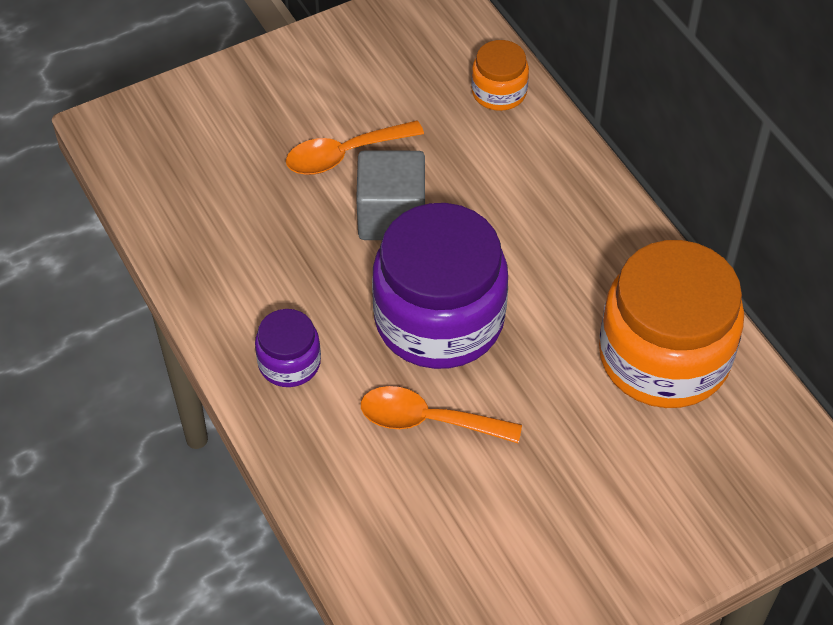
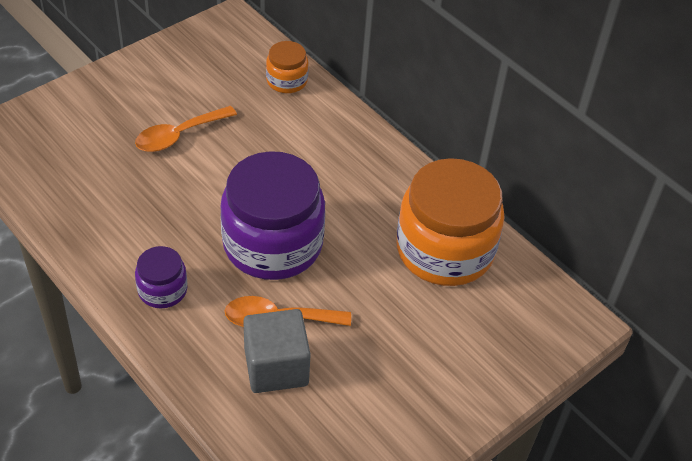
camera: 15 degrees left, 5 degrees down
grey cube [356,150,425,240] -> grey cube moved to [243,309,311,393]

